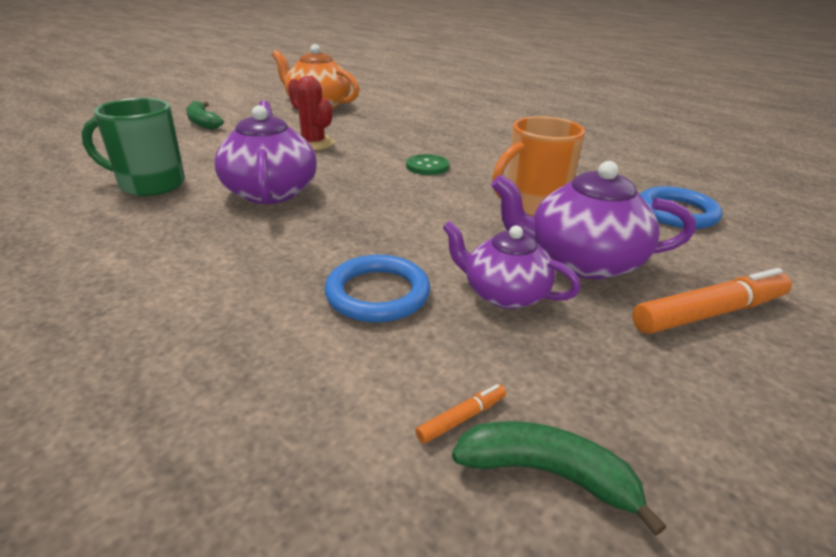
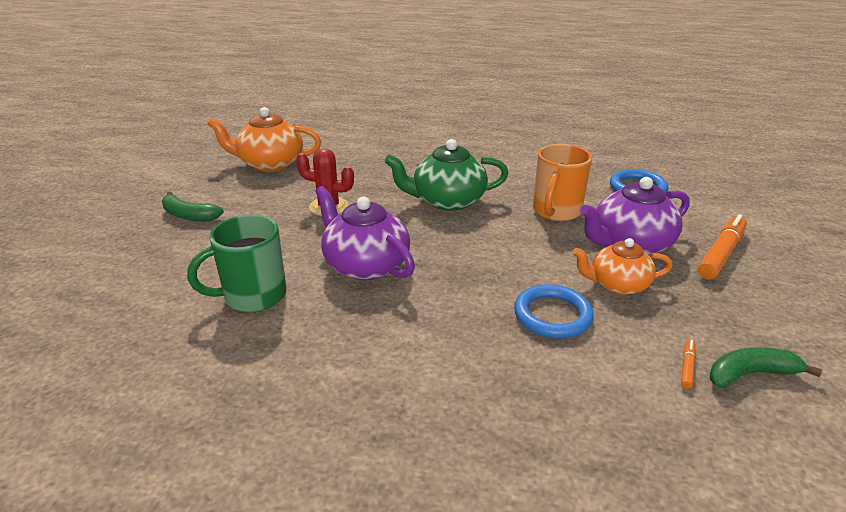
camera: 30 degrees left, 0 degrees up
green button [406,154,449,175] -> green teapot [385,139,509,211]
purple teapot [442,221,581,309] -> orange teapot [572,238,673,295]

